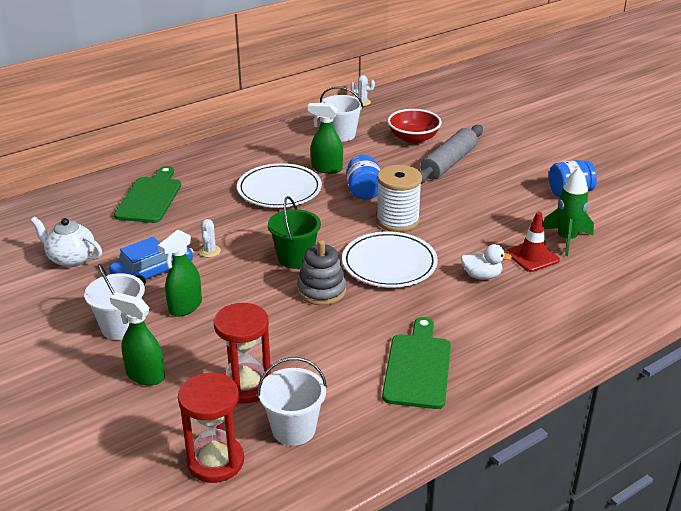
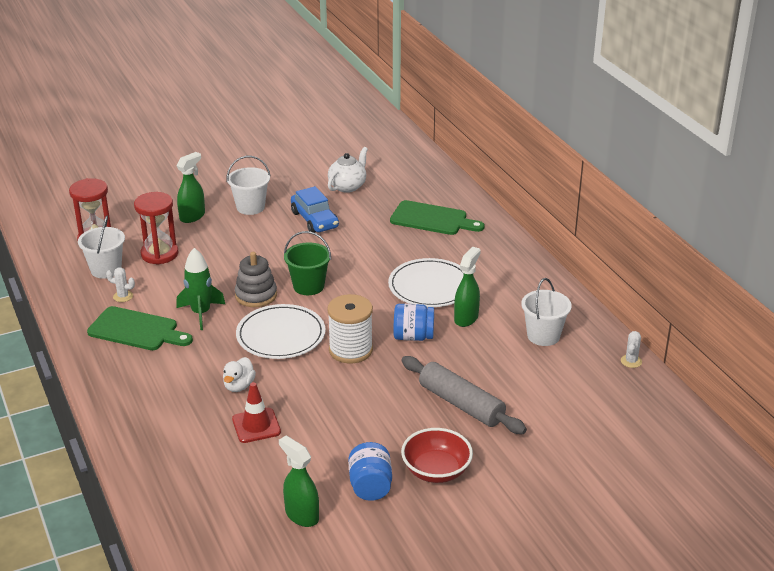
camera: 100 degrees right, 0 degrees up
green spray bottle [158,230,202,317] -> green spray bottle moved to [279,436,319,527]
white cactus [199,219,221,257] -> white cactus moved to [106,267,135,302]
red bowl [388,109,442,144] -> red bowl moved to [401,428,473,483]
green rocket [543,168,594,256] -> green rocket moved to [176,248,225,330]

